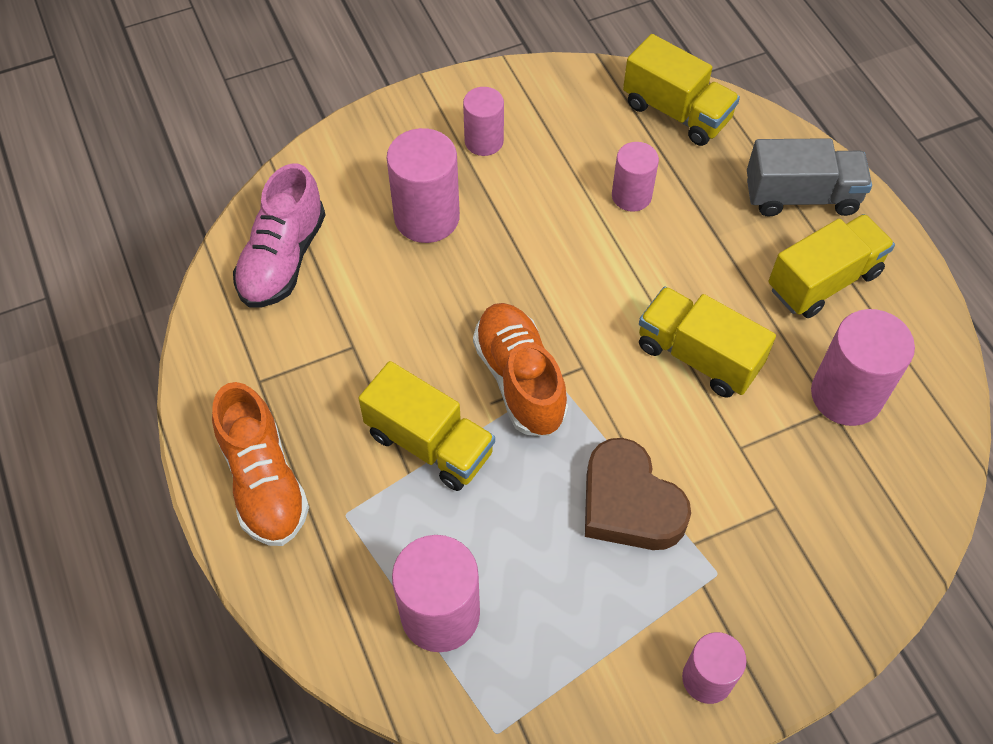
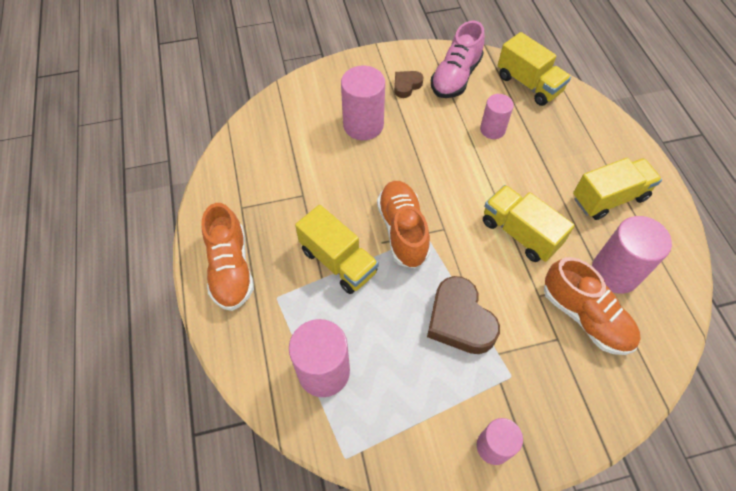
camera: 10 degrees right, 0 degrees up
pink shoe [233,163,325,307] -> pink shoe moved to [431,21,485,98]
pink cylinder [463,87,504,156] -> brown heart [394,71,424,98]
grey truck [747,138,872,217] -> none
none -> orange shoe [544,257,641,355]

